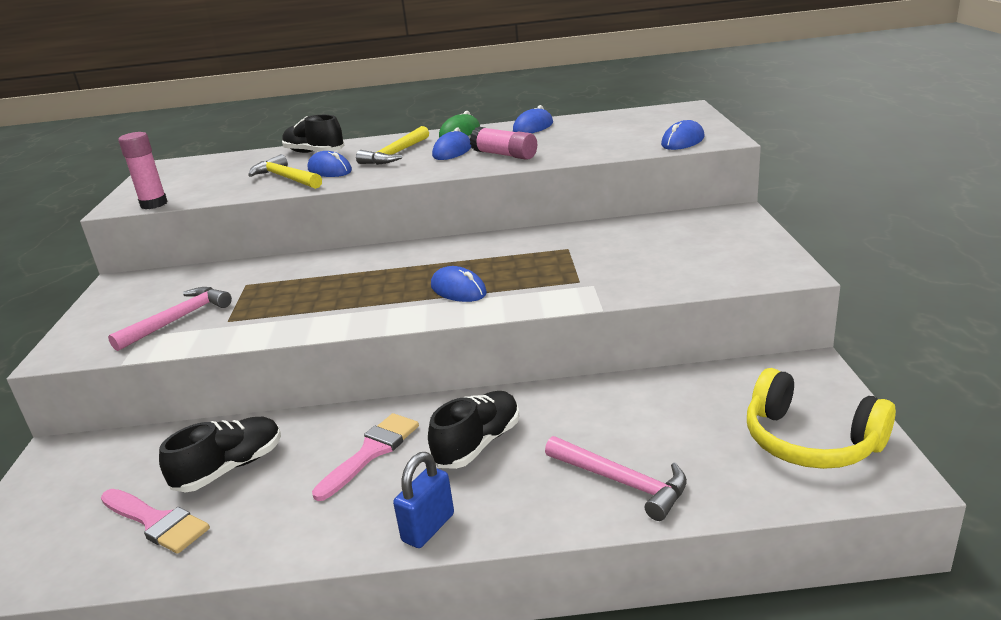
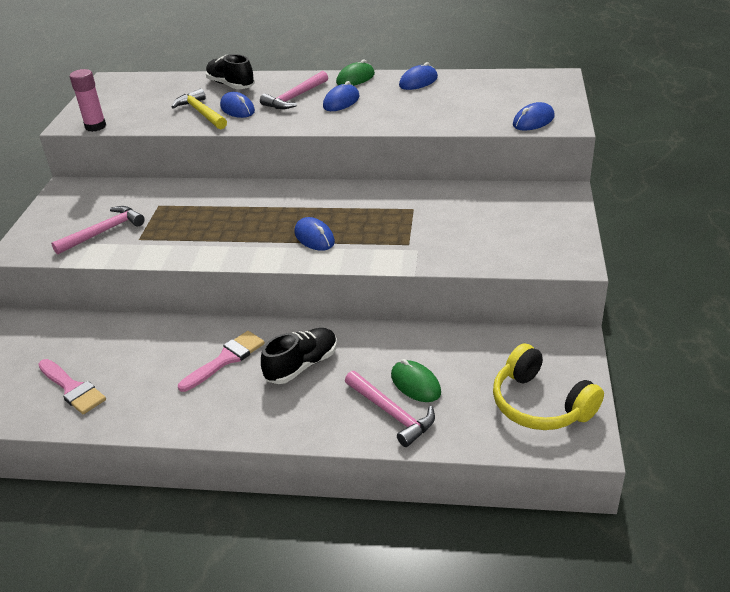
camera: 10 degrees right, 10 degrees up
black shoe [159,417,281,492] -> none
yellow hammer [356,126,429,165] -> pink hammer [260,71,328,109]
blue padlock [393,452,454,548] -> none
pink glue stick [470,127,537,160] -> none
none -> green mouse [391,359,441,402]

